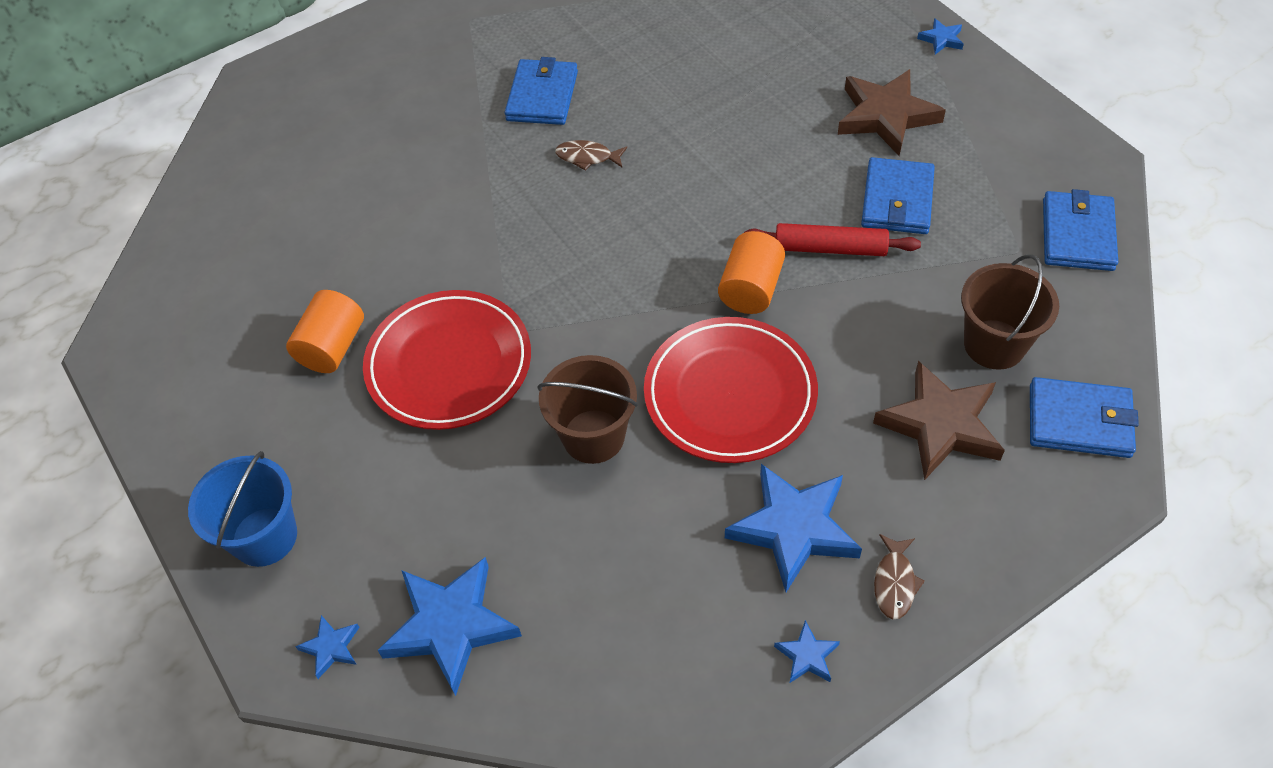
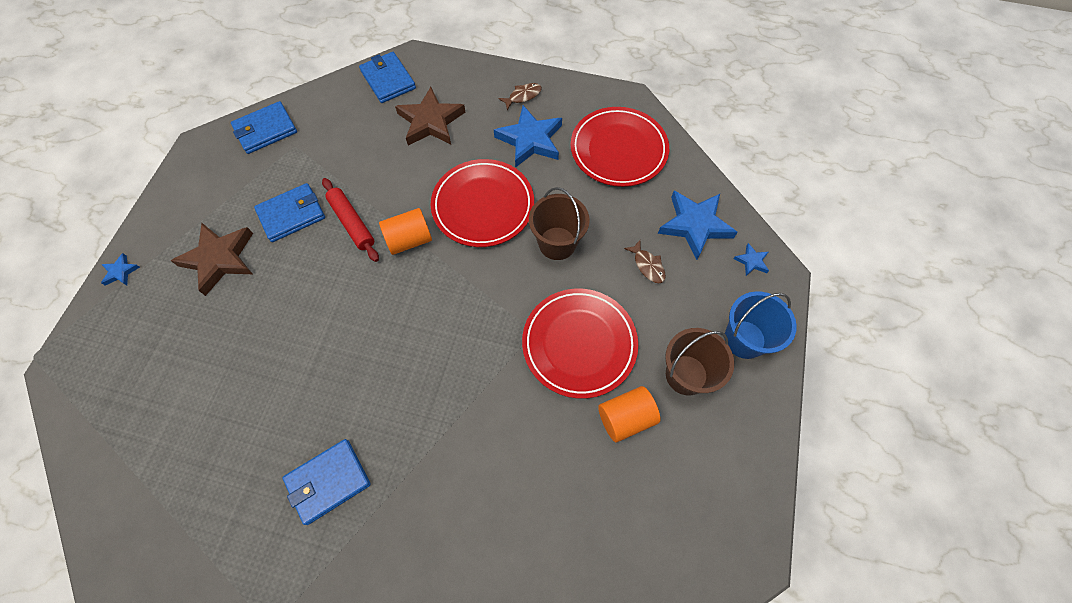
camera: 135 degrees left, 10 degrees up
brown fish [555,140,627,171] -> brown fish moved to [624,240,666,283]
blue star [774,620,840,683] -> none
brown bucket [961,254,1059,370] -> brown bucket moved to [665,328,734,395]
none -> red plate [571,107,669,187]

